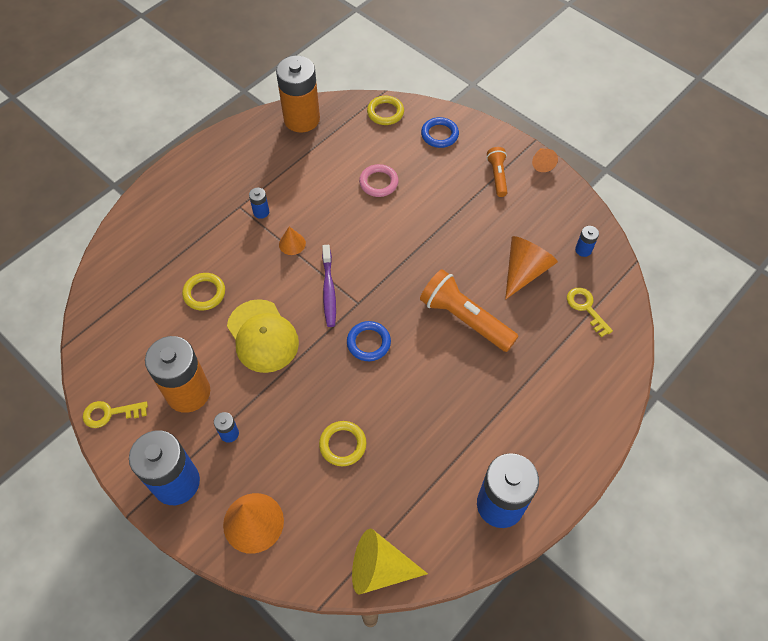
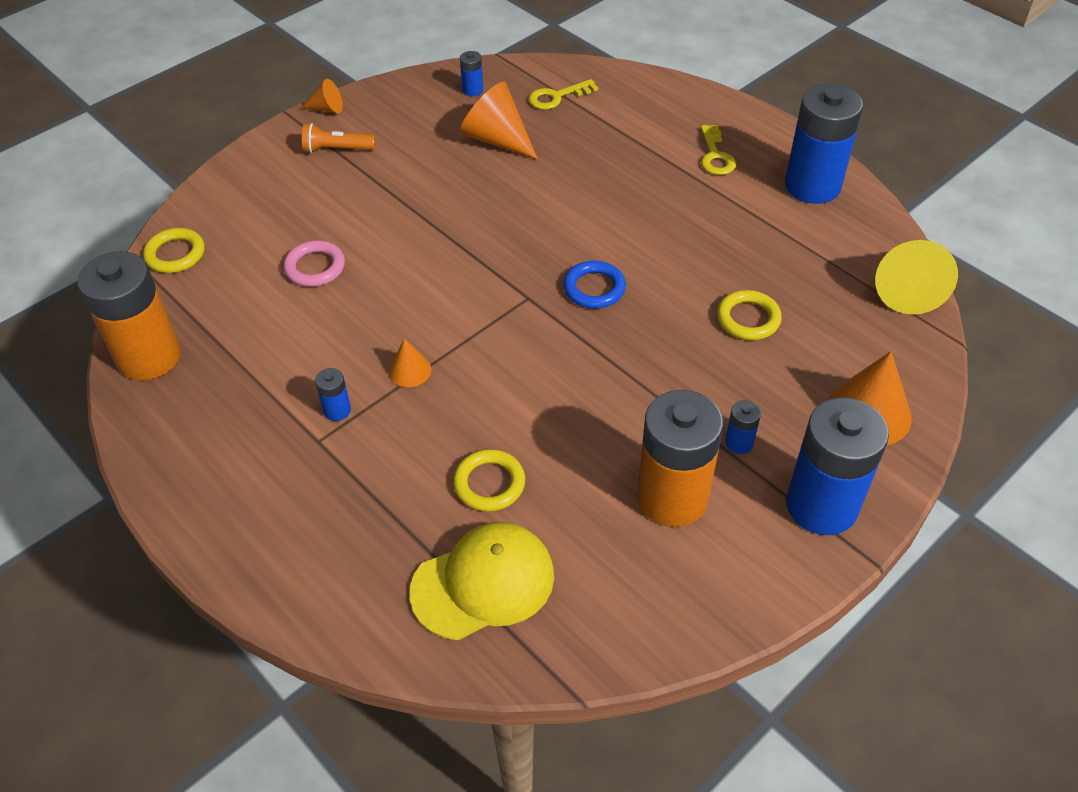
camera: 85 degrees left, 10 degrees down
yellow key [83,401,148,428] -> yellow key moved to [700,125,736,175]
yellow cap [227,299,299,373] -> yellow cap moved to [409,522,554,640]
purple toothbrush [322,245,336,327] -> none
orange flashlight [420,269,518,352] -> none
blue ring [421,117,459,148] -> none

